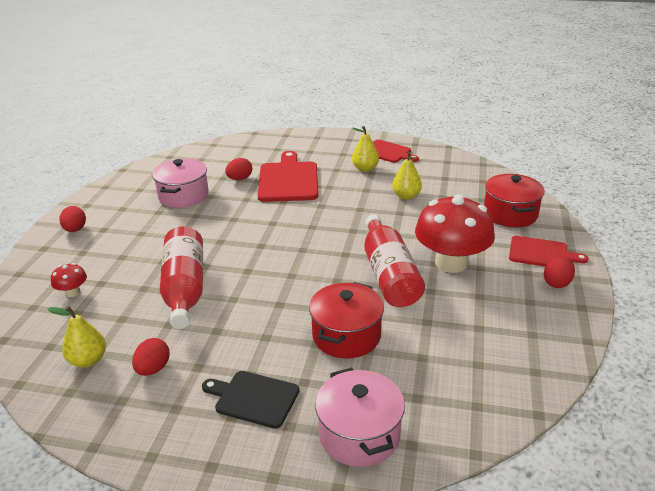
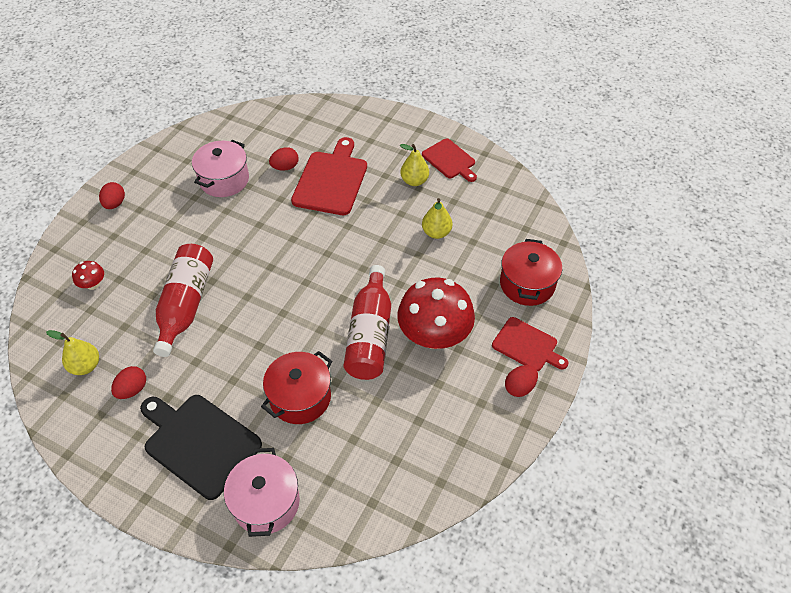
camera: 15 degrees right, 20 degrees up
black cutting board [202,371,299,429] -> black cutting board [140,395,262,500], size x1.62

